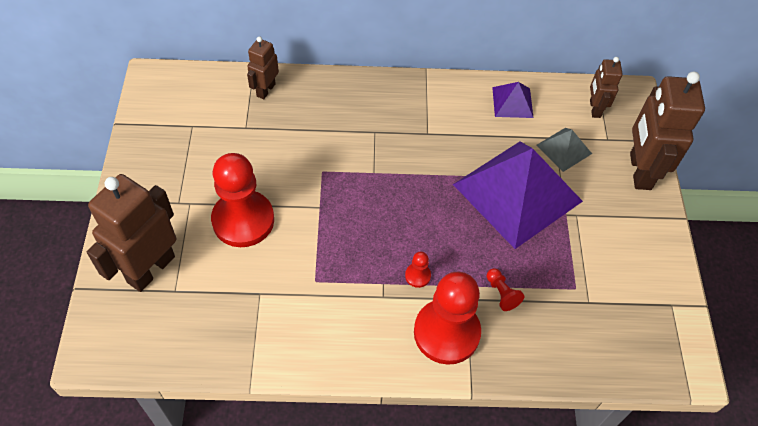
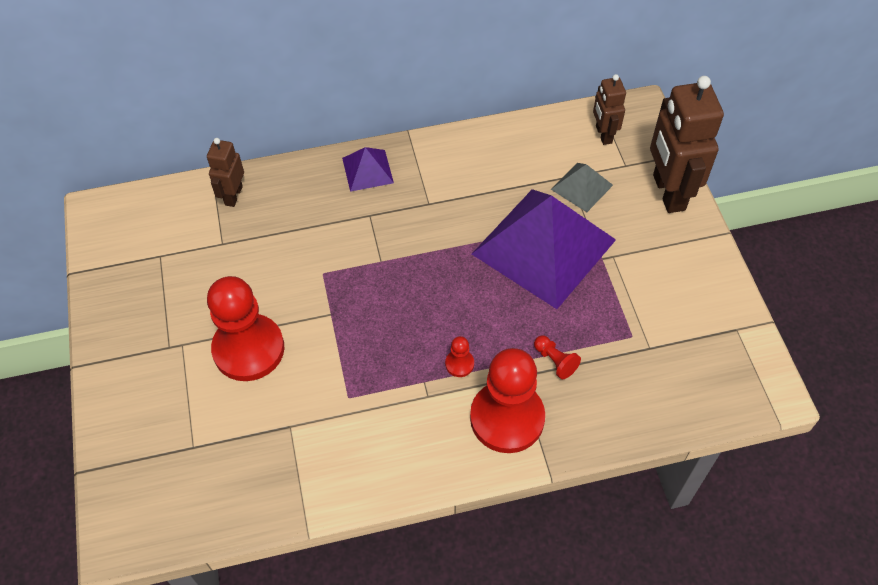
camera: 10 degrees left, 0 degrees up
brown robot [87,174,176,292] -> none
purple pyramid [492,82,533,118] -> purple pyramid moved to [342,147,394,192]

